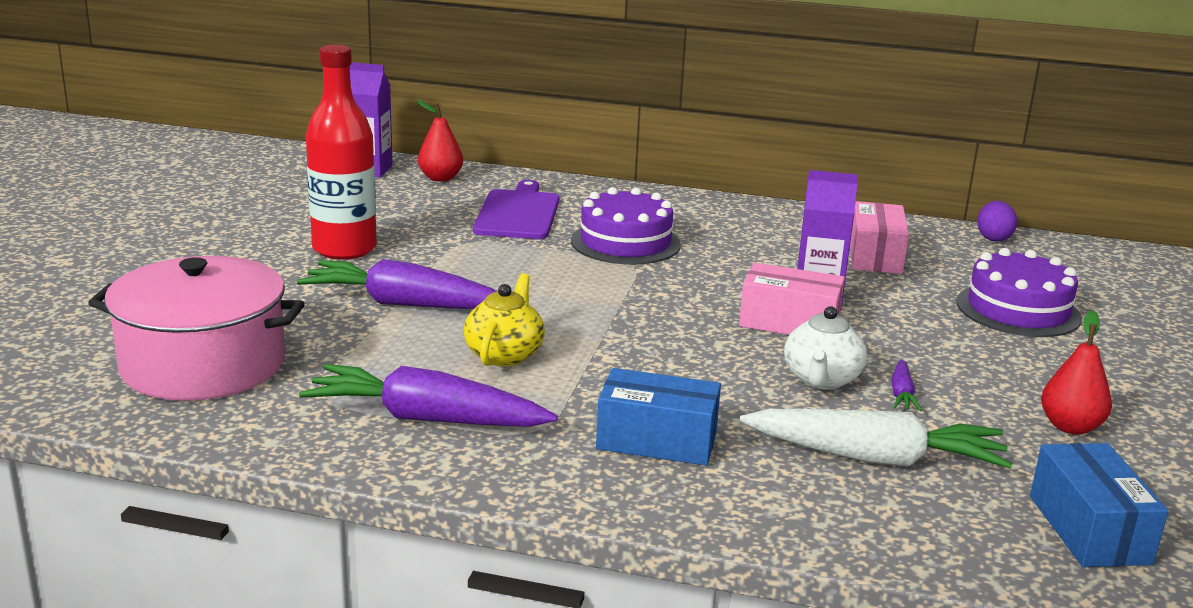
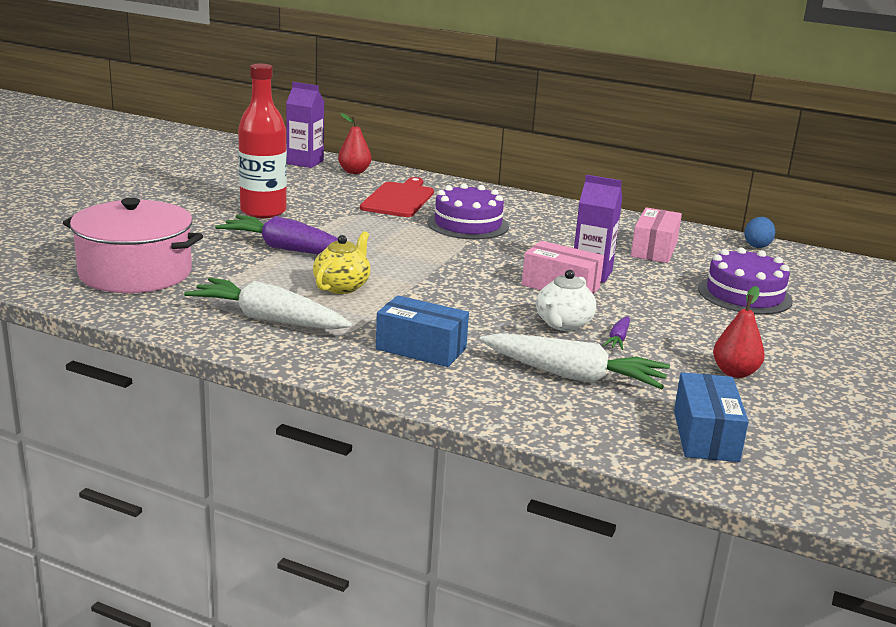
camera: 10 degrees right, 0 degrees up
purple carrot [299,364,558,427] -> white carrot [184,278,352,330]
purple cutting board [473,180,559,239] -> red cutting board [360,177,434,217]
purple egg [977,201,1017,241] -> blue egg [744,217,775,248]

